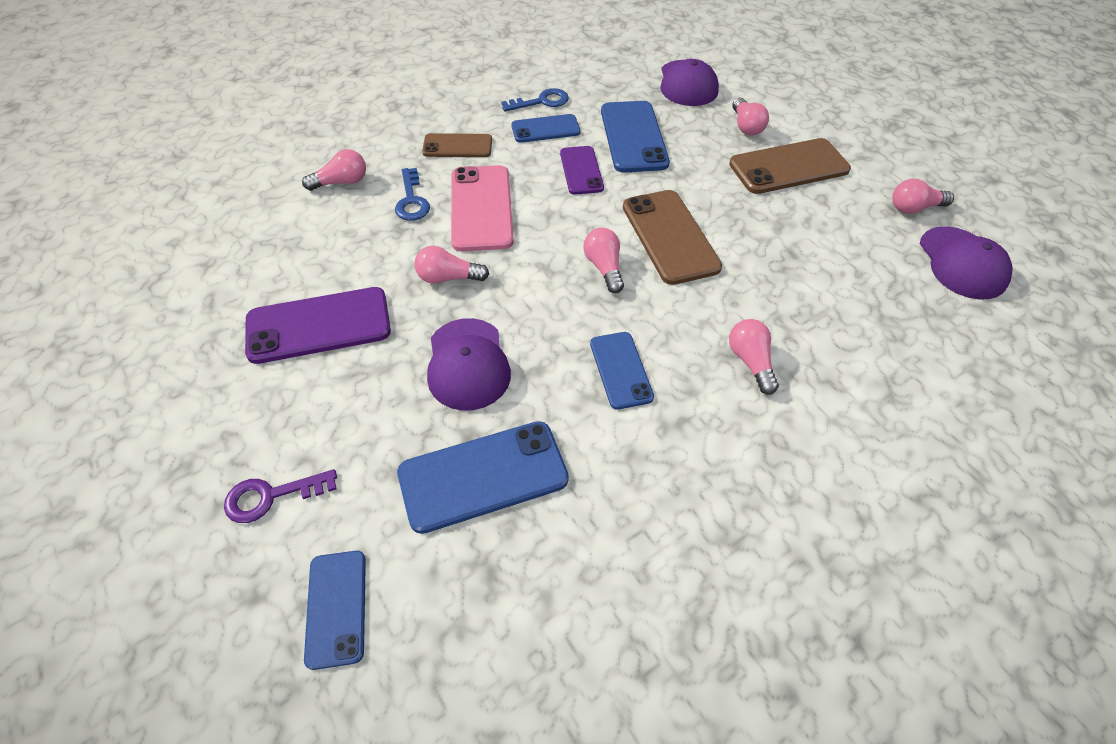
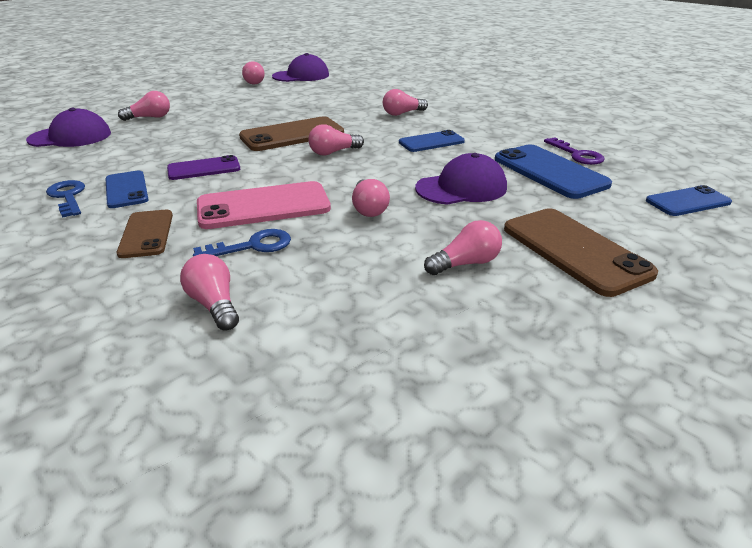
camera: 100 degrees left, 20 degrees down
purple key [224,469,337,523] -> purple key moved to [544,137,605,165]
purple phone [245,287,391,364] -> pink light bulb [424,220,502,275]
blue phone [601,101,670,173] -> none
brown phone [729,138,851,194] -> brown phone moved to [504,208,658,297]

